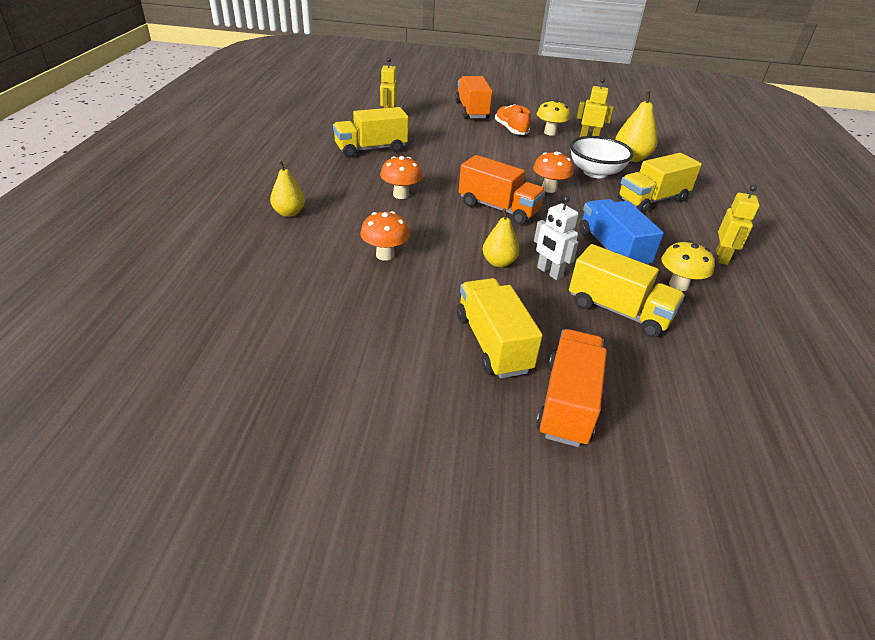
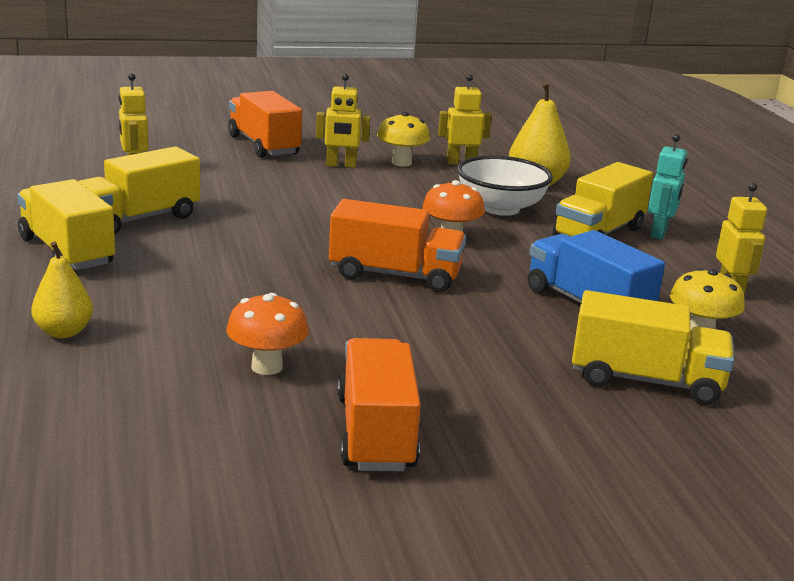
camera: 20 degrees left, 15 degrees down
orange mushroom [380,156,423,199] -> none
yellow truck [457,278,543,378] -> yellow truck moved to [17,179,115,270]
yellow pear [483,209,519,267] -> none
orange shoe [495,104,531,135] -> yellow robot [316,74,370,168]
white robot [534,196,579,280] -> none
orange truck [536,329,607,447] -> orange truck moved to [337,338,421,471]
none -> turquoise robot [648,134,687,240]

